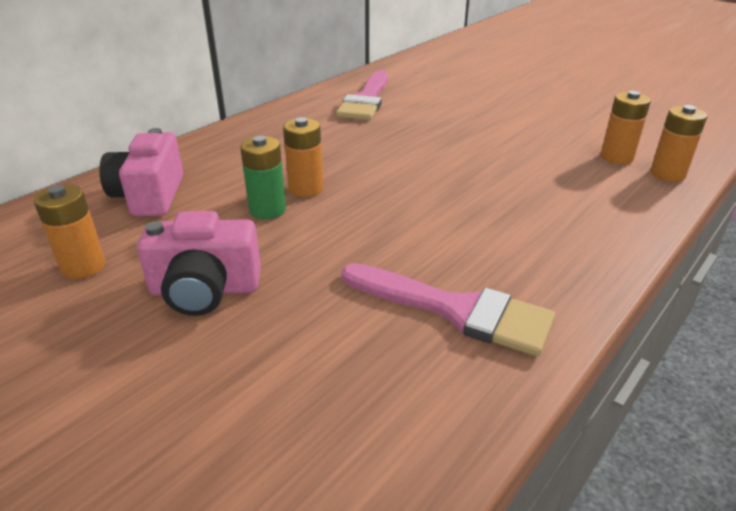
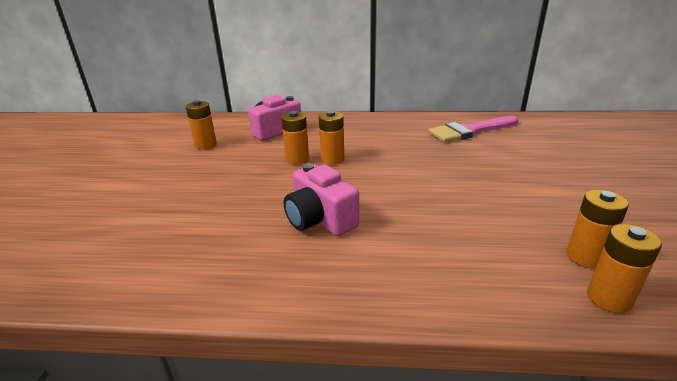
camera: 55 degrees right, 5 degrees down
pink camera [137,211,261,316] -> pink camera moved to [284,163,359,236]
green battery [240,136,286,220] -> orange battery [281,111,309,165]
pink brush [341,263,555,356] -> none

